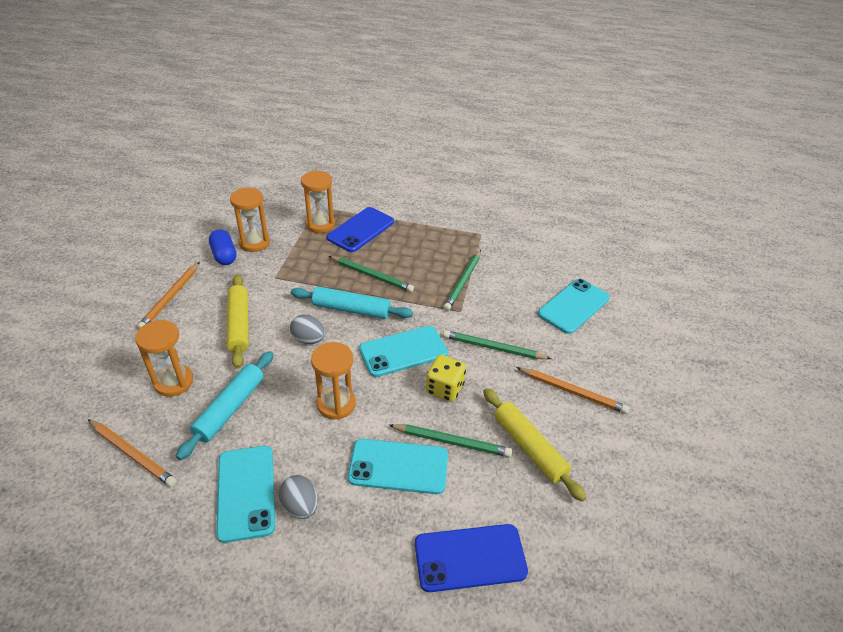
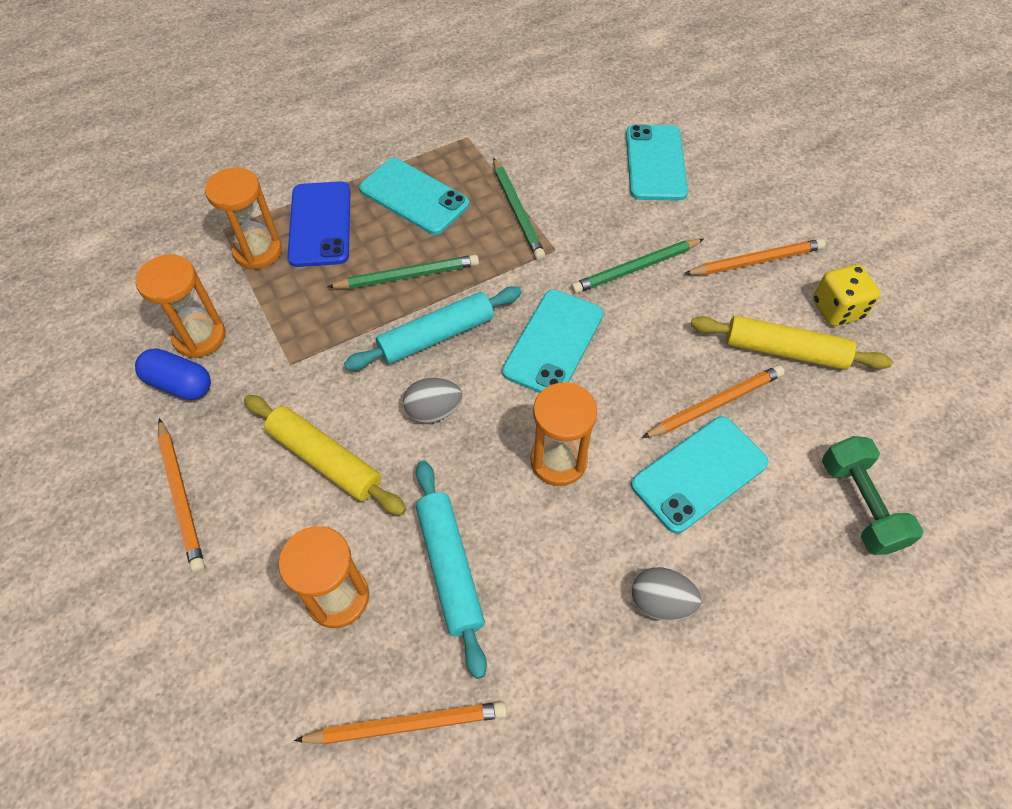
camera: 40 degrees left, 15 degrees up
turquoise phone [216,446,275,543] -> turquoise phone moved to [359,158,469,235]
green pencil [389,424,512,457] -> orange pencil [642,365,784,438]
blue phone [415,524,528,592] -> green dumbbell [822,436,923,555]
yellow dice [426,355,466,402] -> yellow dice moved to [813,264,881,326]

